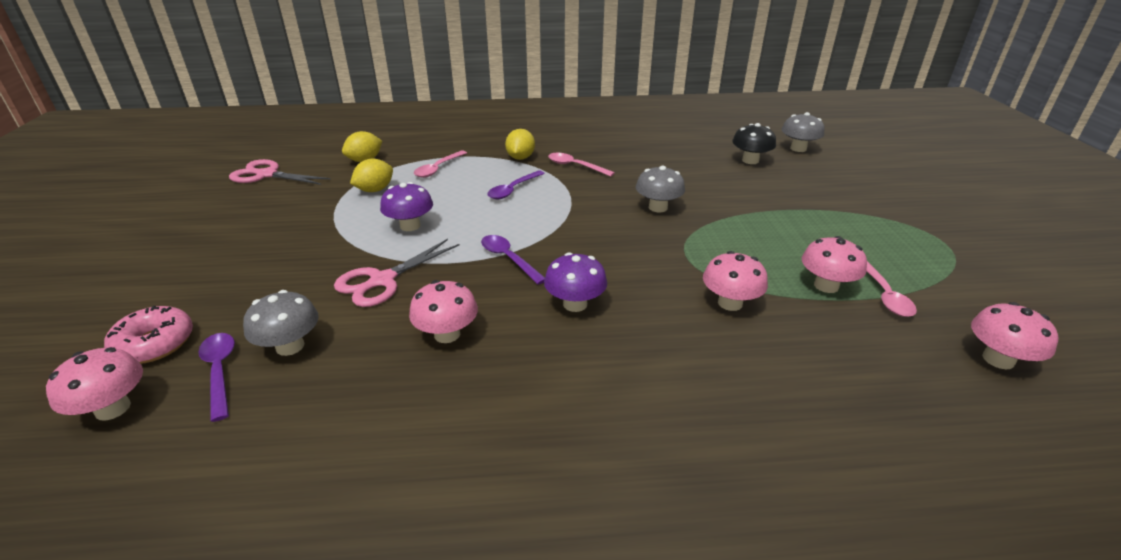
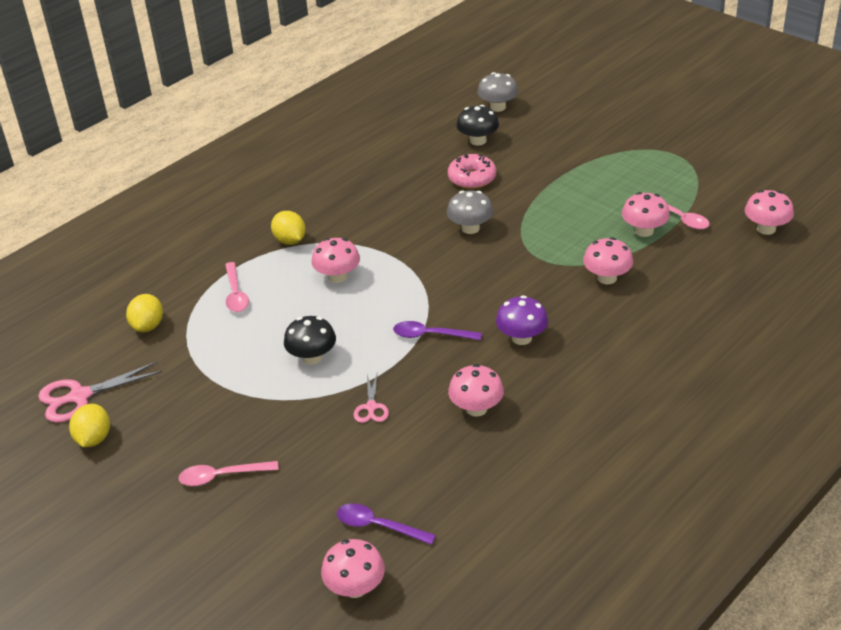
camera: 40 degrees left, 5 degrees up
pink donut [104,306,193,364] -> pink donut moved to [448,154,496,189]
grey mushroom [243,290,319,356] -> none
pink scissors [334,239,460,307] -> pink scissors [354,374,389,423], size x0.57
yellow lemon [350,159,393,192] -> yellow lemon moved to [69,404,110,447]
purple mushroom [380,182,433,231] -> black mushroom [284,316,336,365]
purple spoon [487,170,545,199] -> pink mushroom [311,238,360,283]
pink spoon [548,153,615,177] -> pink spoon moved to [178,461,279,486]

